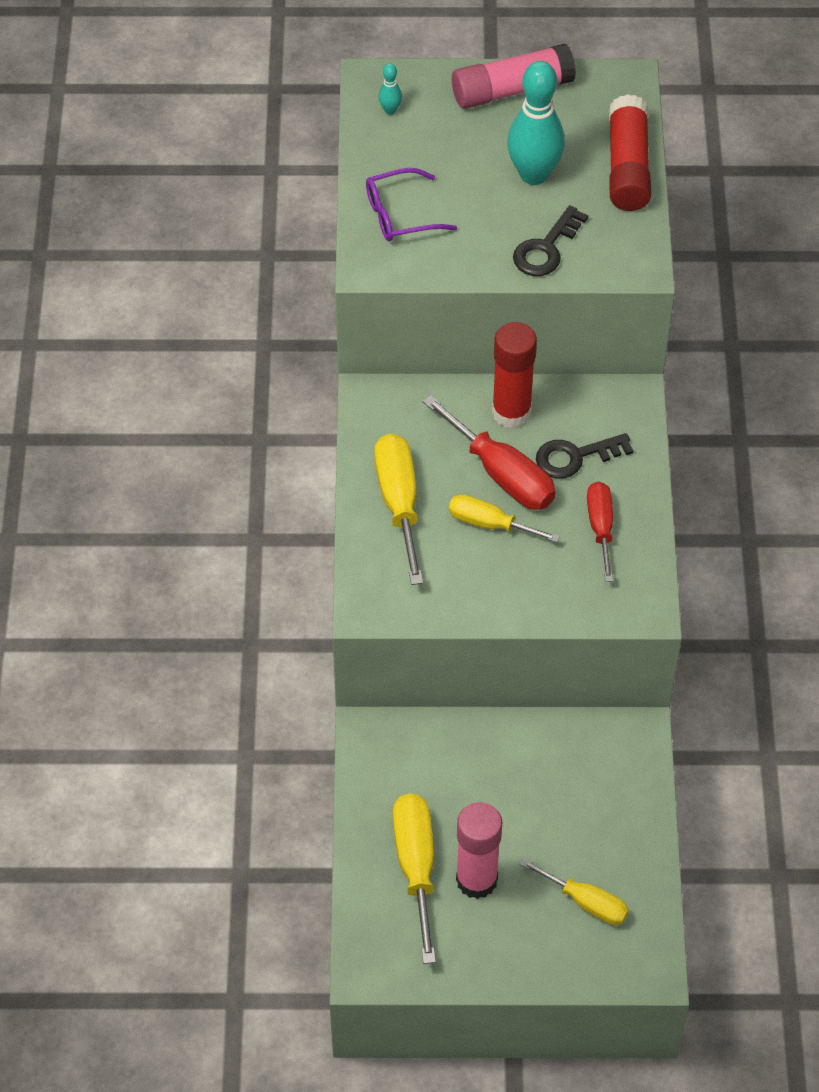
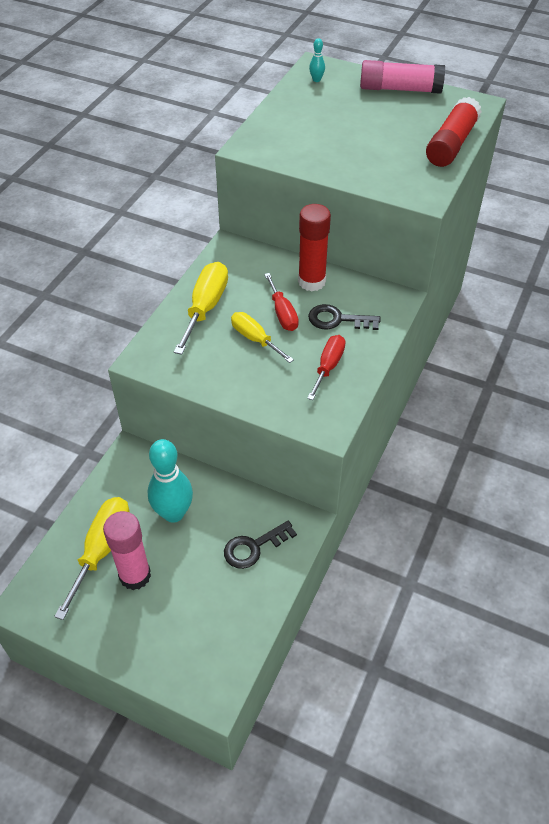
camera: 25 degrees right, 5 degrees down
purple glasses [366,168,458,241] -> none
red screwdriver [423,395,555,510] -> red screwdriver [264,273,299,331], size x0.65
turquoise bowling pin [507,61,565,185] -> turquoise bowling pin moved to [148,439,193,523]
black key [513,205,588,276] -> black key moved to [224,521,297,569]
yellow screwdriver [520,858,629,925] -> none

